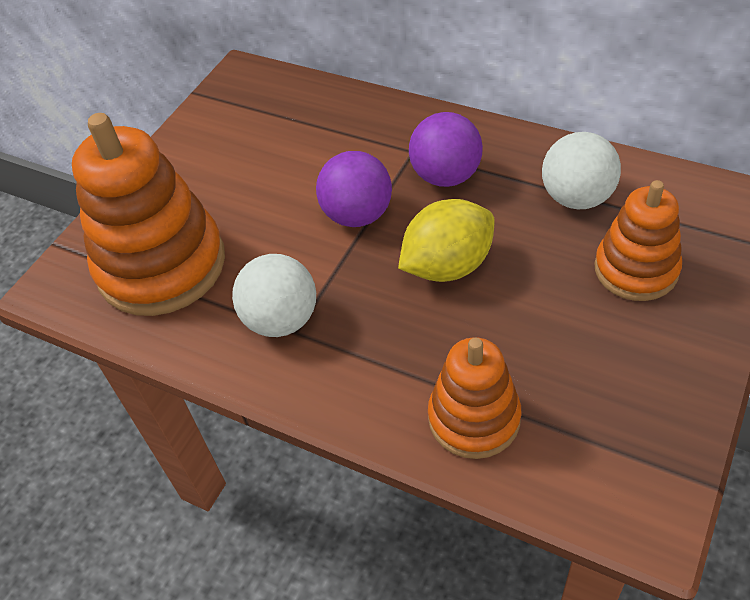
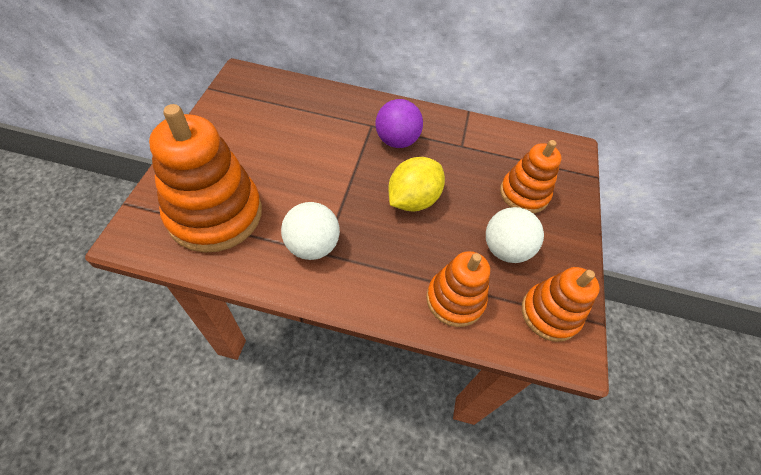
camera: 25 degrees left, 5 degrees up
purple ball [316,151,392,227] -> none
white ball [542,132,621,209] -> white ball moved to [486,207,544,263]
none -> orange stacking toy [522,267,600,342]

